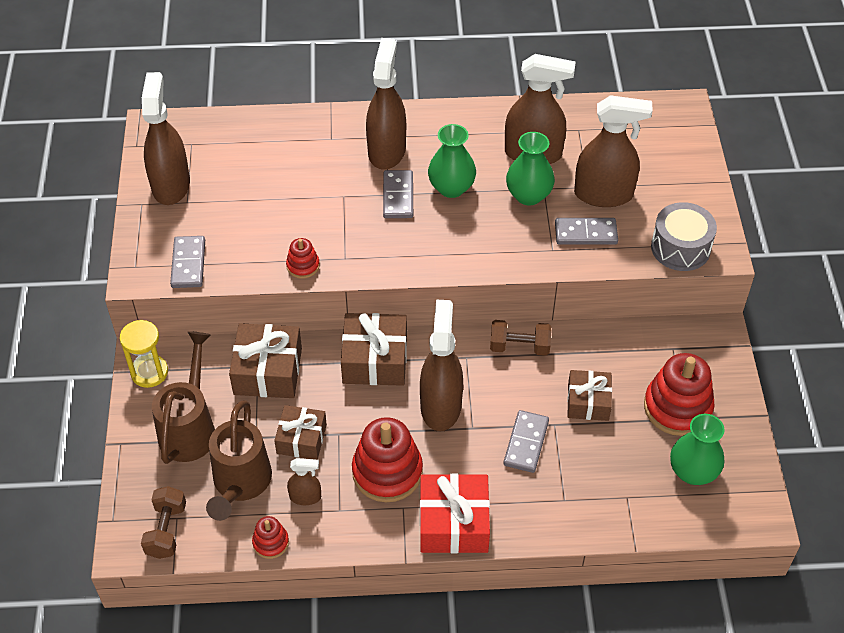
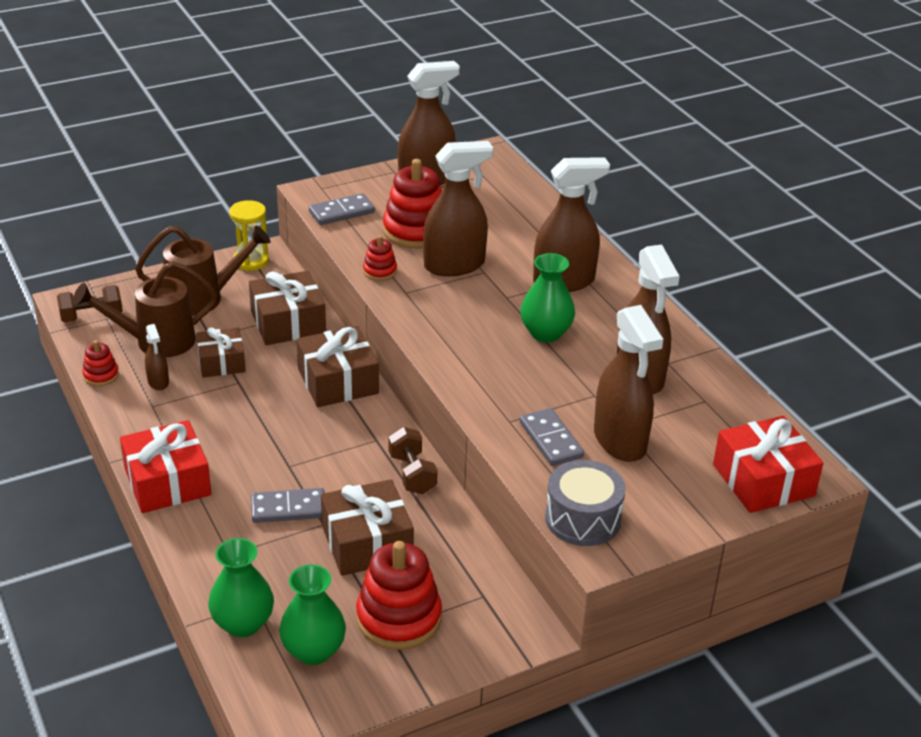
camera: 65 degrees right, 15 degrees down
red stacking toy [352,417,423,502] -> red stacking toy moved to [383,159,442,248]
grey domino [383,170,413,218] -> none
brown spray bottle [420,300,463,431] -> brown spray bottle moved to [423,141,493,276]
green vase [506,132,555,206] -> green vase moved to [208,538,274,637]
brown gift [567,370,612,421] -> brown gift [321,479,414,576], size x1.51
none -> red gift [713,416,823,513]

